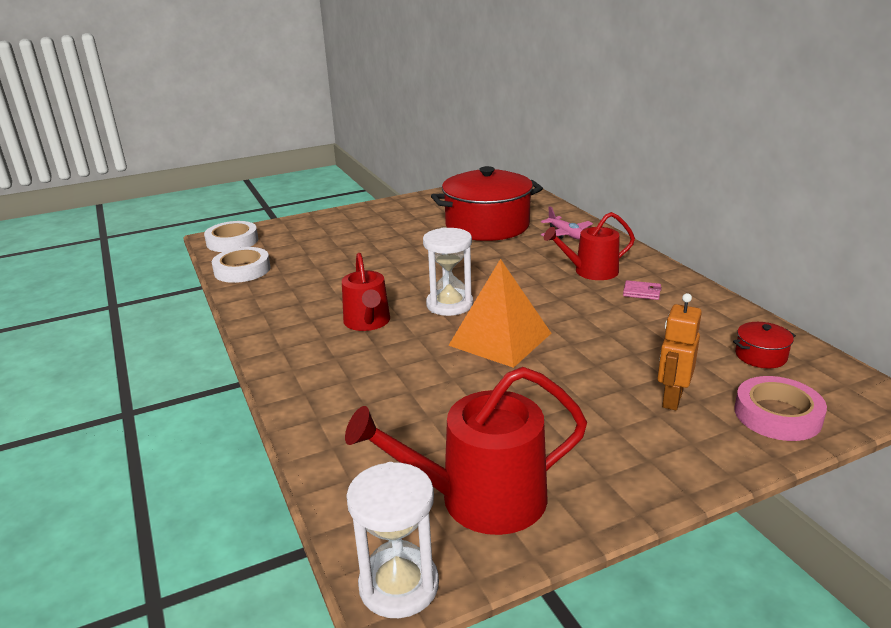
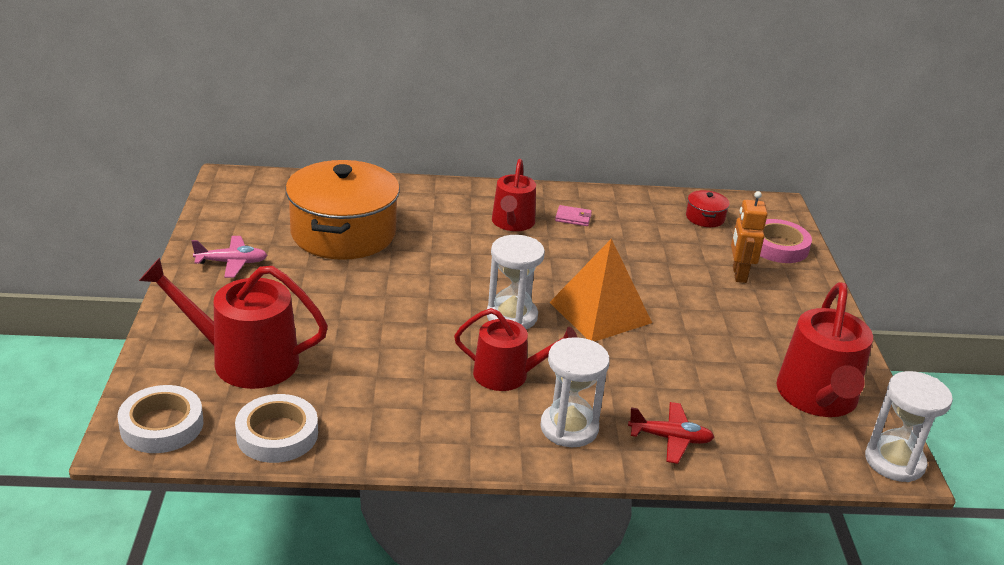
camera: 70 degrees left, 5 degrees up
red pot [431,166,543,241] -> orange pot [285,160,400,260]
pink plane [541,206,593,240] -> pink plane moved to [192,236,267,278]
pink wallet [623,280,662,300] -> pink wallet turned 60 degrees clockwise [555,205,592,226]
orange robot [658,293,702,410] -> orange robot turned 45 degrees clockwise [731,191,768,283]
none -> red watering can [139,258,328,389]
none -> white hourglass [540,337,610,447]
none -> red plane [628,402,714,464]

